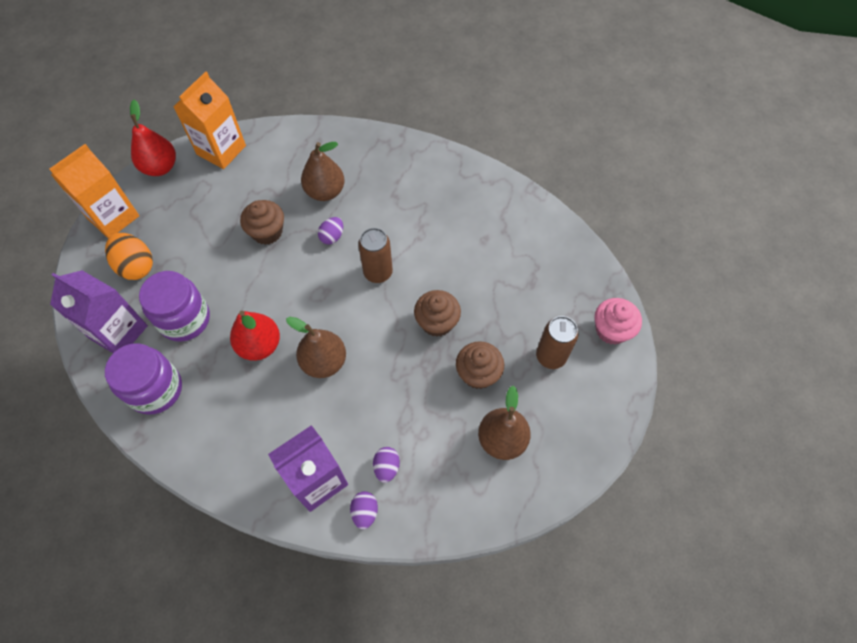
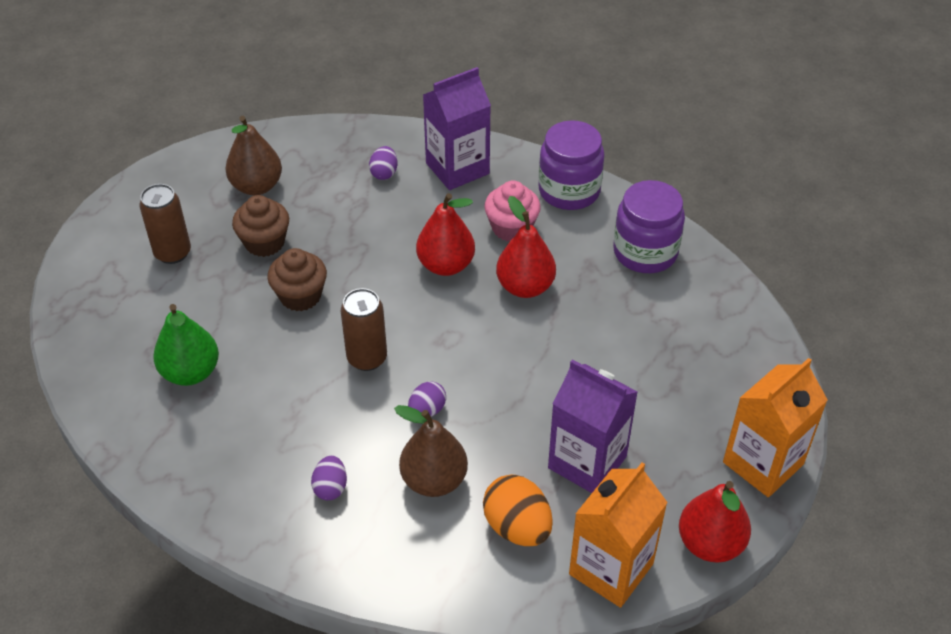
camera: 175 degrees left, 15 degrees down
purple carton [50,270,148,353] -> purple carton moved to [548,359,638,493]
orange egg [105,233,153,280] -> orange egg moved to [483,475,553,546]
purple jar [139,271,210,342] -> purple jar moved to [538,120,605,210]
brown cupcake [240,200,284,245] -> none
brown pear [286,317,346,378] -> red pear [416,193,475,276]
purple egg [350,491,378,529] -> purple egg moved to [311,455,347,500]
pink cupcake [595,298,642,345] -> pink cupcake moved to [484,180,541,241]
none -> green pear [153,304,219,386]

